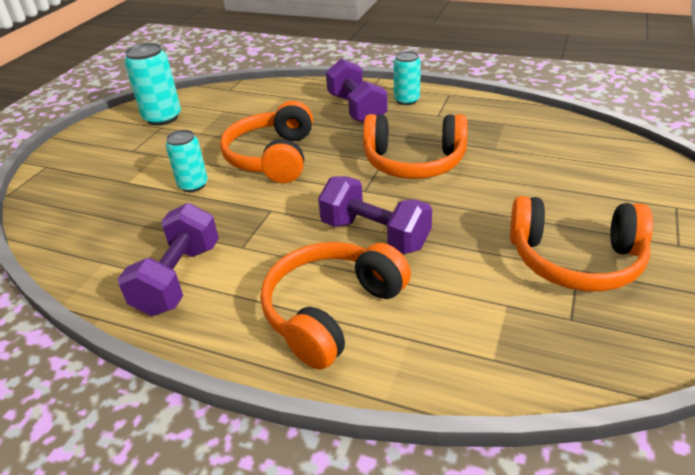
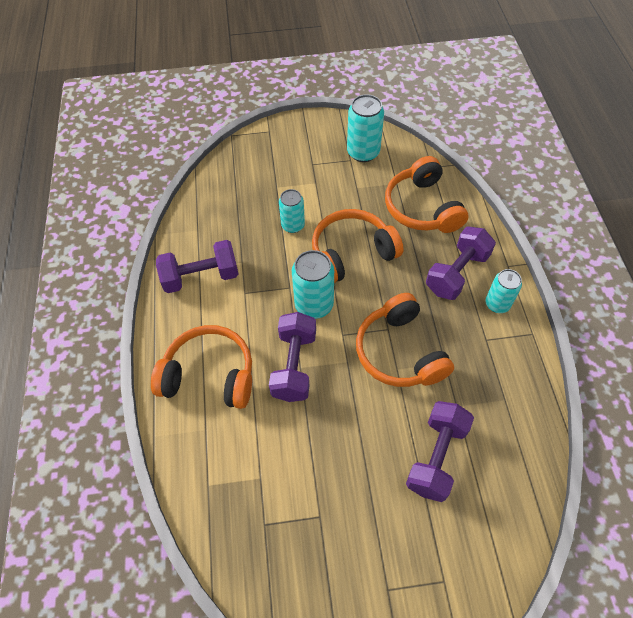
camera: 60 degrees right, 20 degrees up
orange headphones [510,196,653,291] -> orange headphones moved to [385,156,468,233]
none -> turquoise can [292,250,334,319]
none -> purple dumbbell [406,401,474,502]

